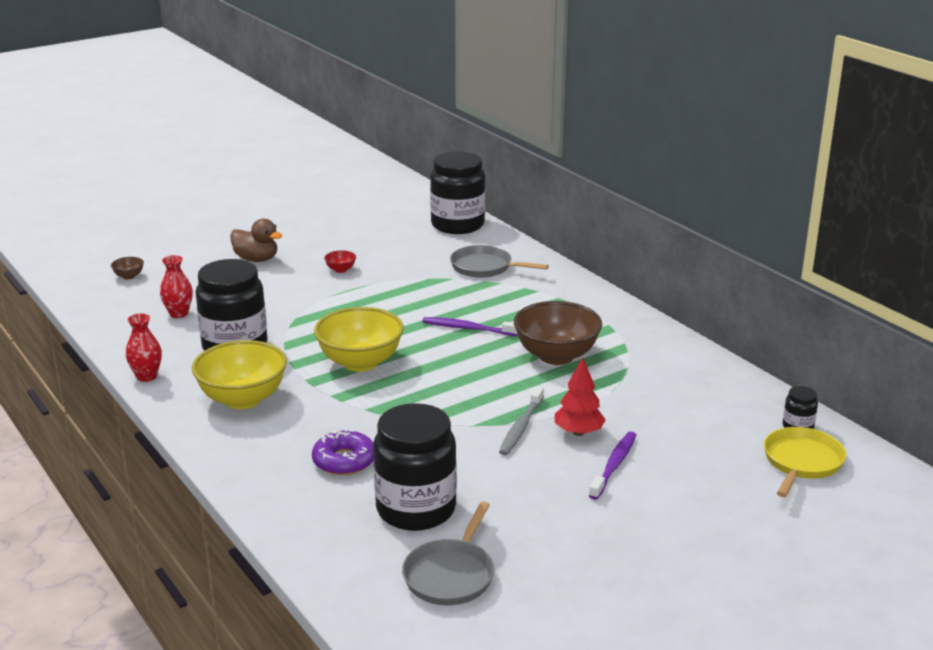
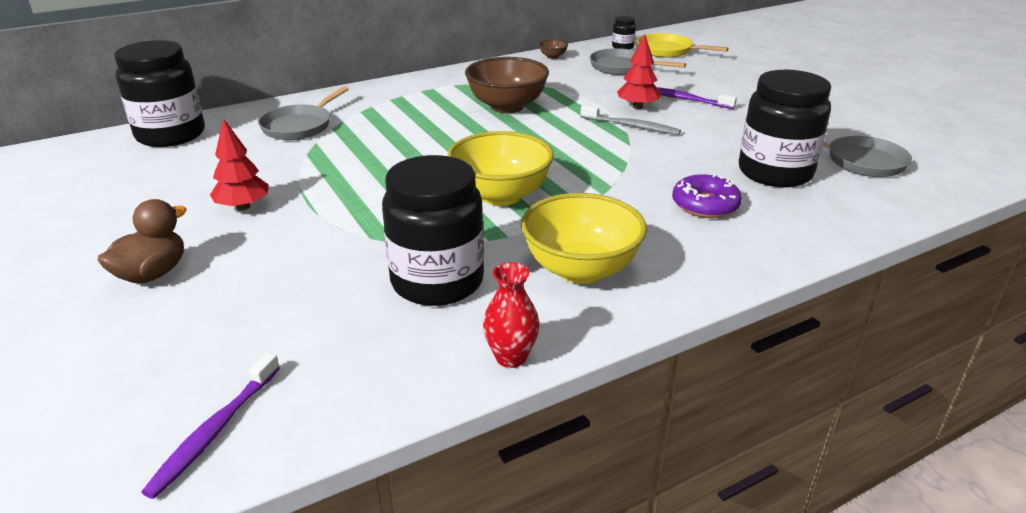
camera: 85 degrees left, 5 degrees up
brown bowl [111,257,144,280] -> brown bowl moved to [539,40,568,59]
red vase [160,255,193,318] -> none
red bowl [324,250,356,273] -> red tree [210,118,269,211]
purple toothbrush [422,317,518,336] -> purple toothbrush moved to [141,352,280,499]
none -> grey pan [590,48,686,75]

